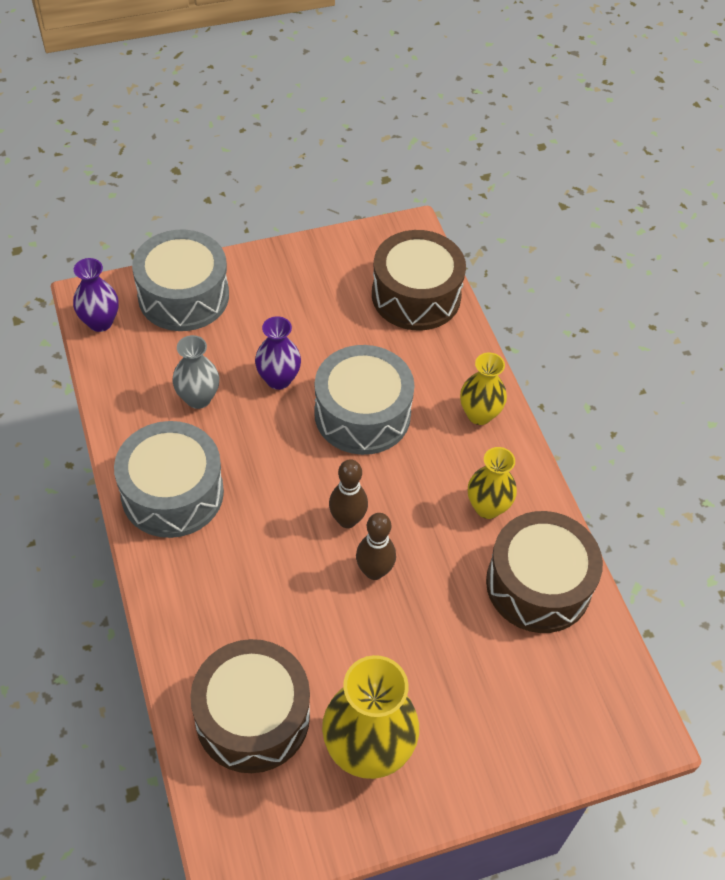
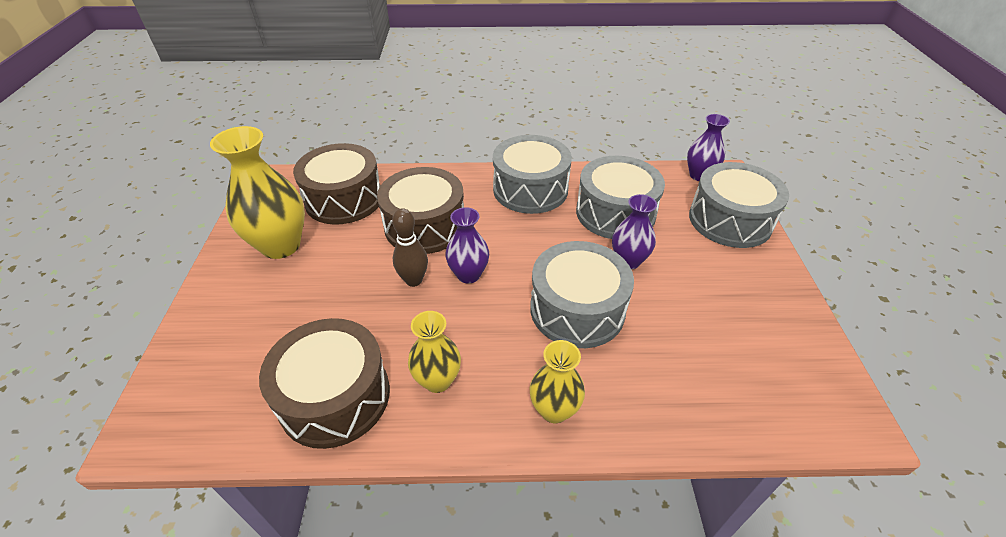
camera: 110 degrees right, 10 degrees down
grey vase [172,335,219,409] -> grey drum [576,156,665,239]
brown bowling pin [329,459,368,528] -> purple vase [445,207,489,284]
brown drum [372,230,466,331] -> brown drum moved to [377,167,464,254]

